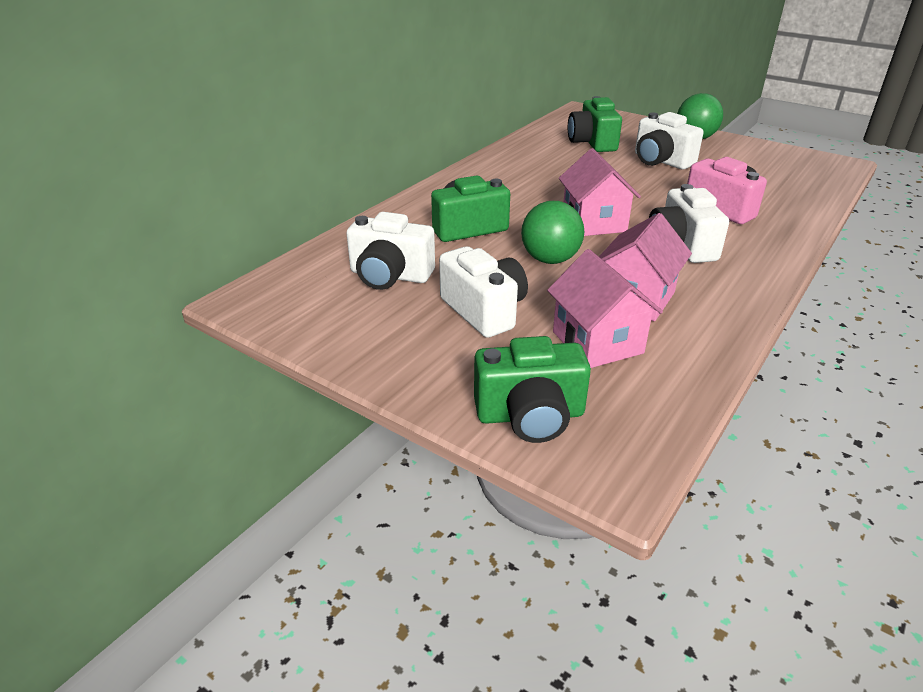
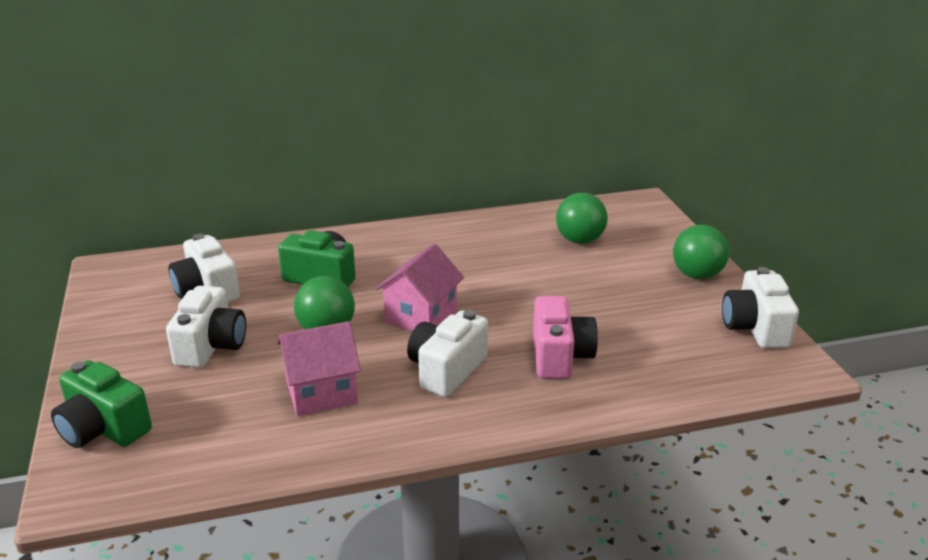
camera: 40 degrees right, 5 degrees down
pink house [547,249,663,368] -> none
green camera [568,96,622,152] -> green ball [556,193,608,244]
white camera [635,112,704,169] -> white camera moved to [722,267,799,348]

